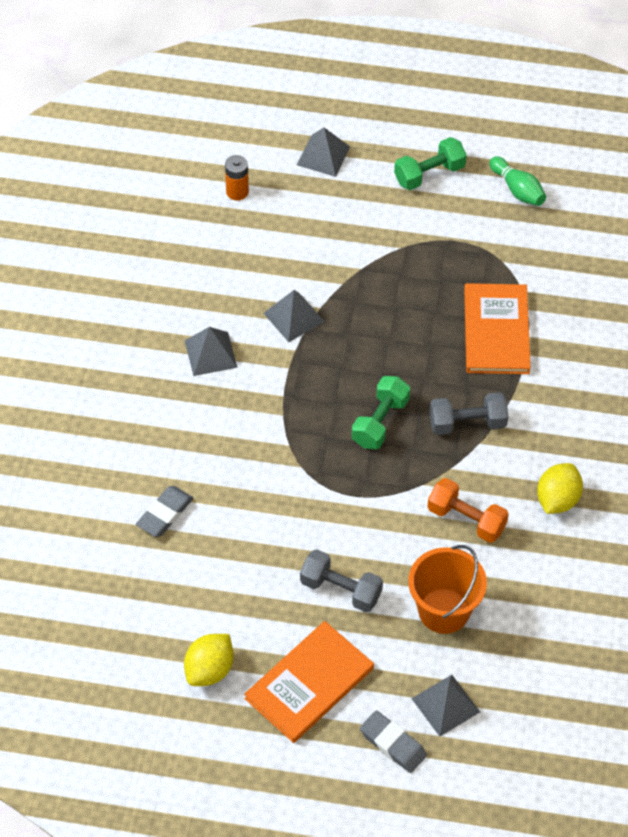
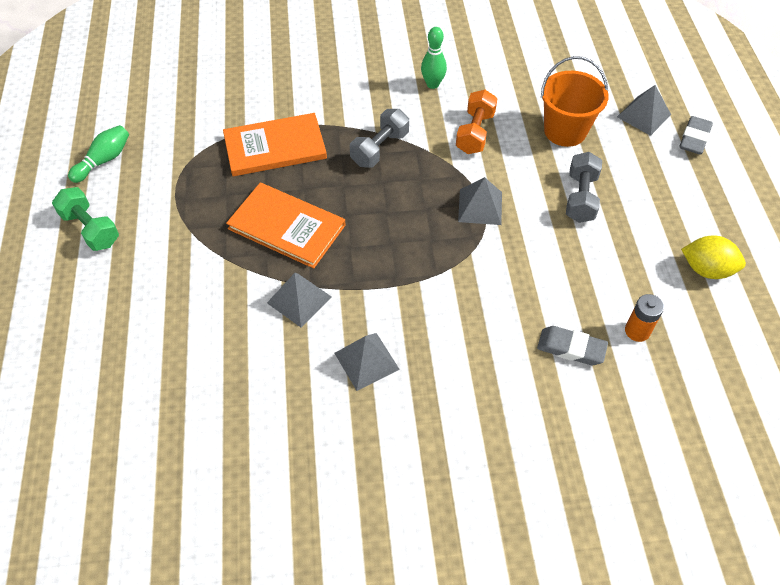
camera: 105 degrees left, 0 degrees up
orange battery [225,155,249,200] -> orange battery moved to [625,294,664,342]
orange book [244,621,374,743] -> orange book moved to [226,182,345,268]
grey pyramid [297,127,350,177] -> grey pyramid moved to [458,177,502,225]
green dumbbell [352,376,410,449] -> none
grey dumbbell [430,392,509,435] -> grey dumbbell turned 60 degrees clockwise [350,109,409,168]
yellow lemon [537,463,583,514] -> green bowling pin [421,27,447,89]

